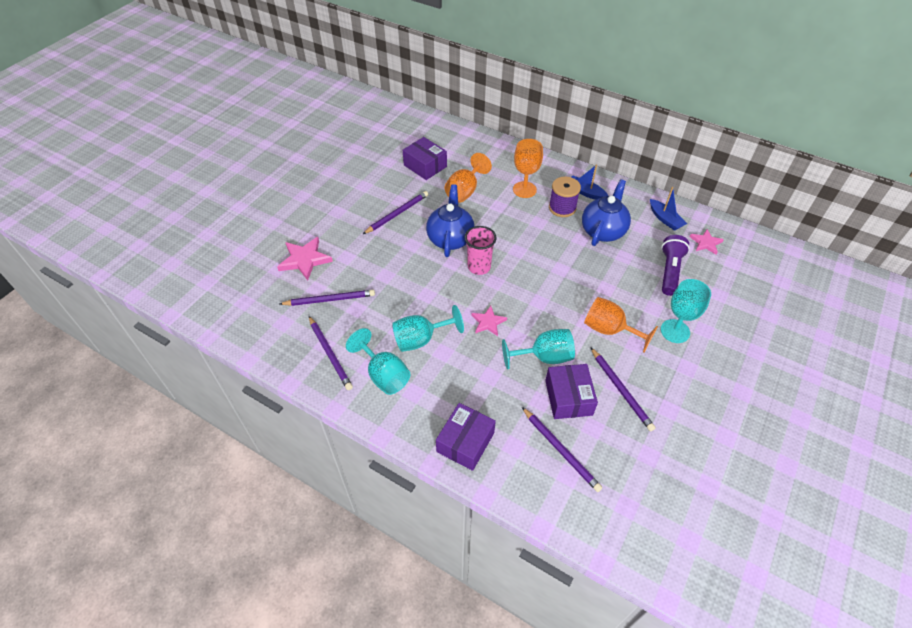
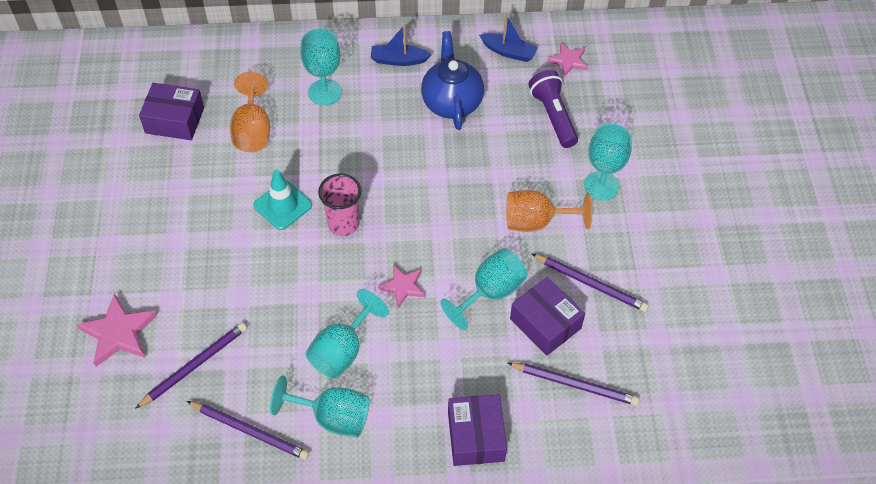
camera: 35 degrees left, 5 degrees up
purple pencil [363,191,428,234] -> none
blue teapot [426,184,474,257] -> turquoise traffic cone [253,170,312,230]
orange goblet [513,139,543,198] -> turquoise goblet [300,29,342,106]
purple spool [549,177,581,217] -> none

